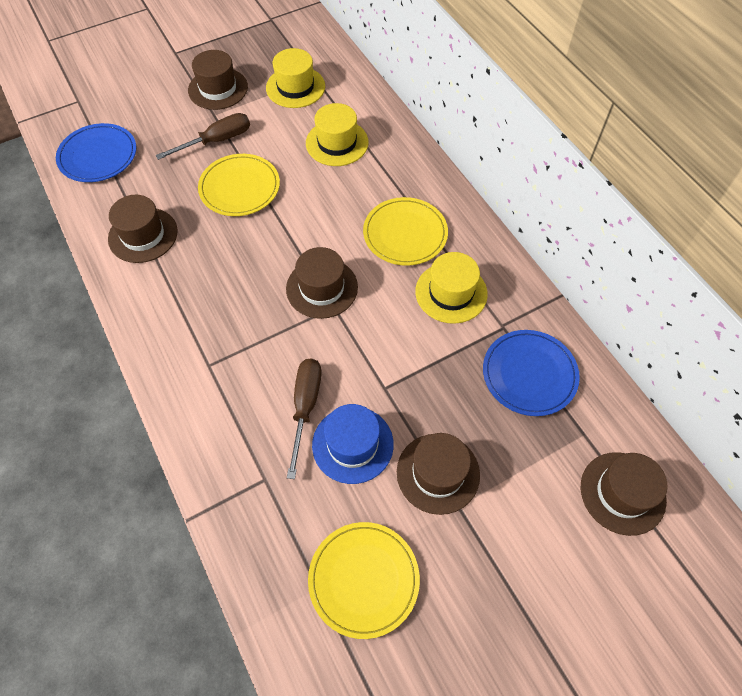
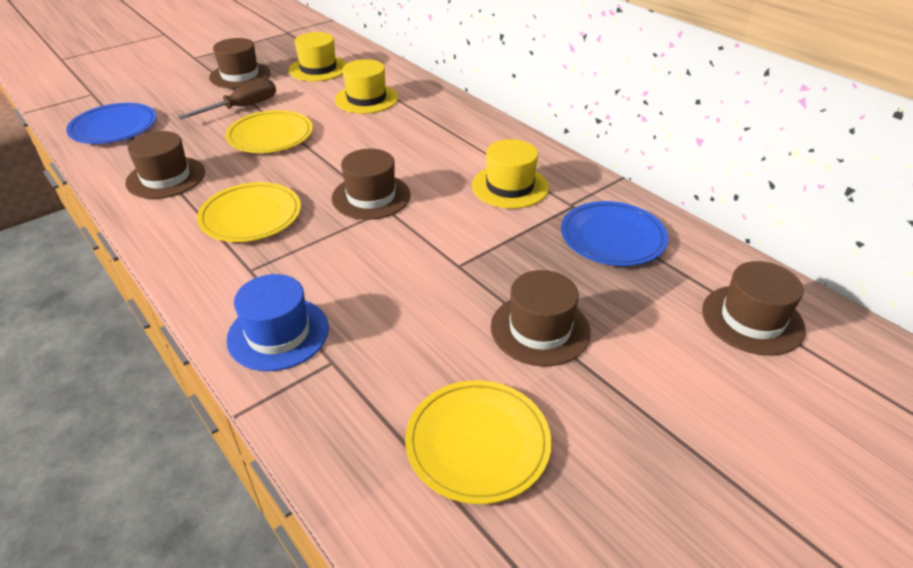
camera: 10 degrees left, 20 degrees down
brown screwdriver [287,358,322,479] -> none
blue hat [312,404,394,484] -> blue hat moved to [226,274,329,371]
yellow plate [363,197,448,266] -> yellow plate moved to [197,182,301,242]

